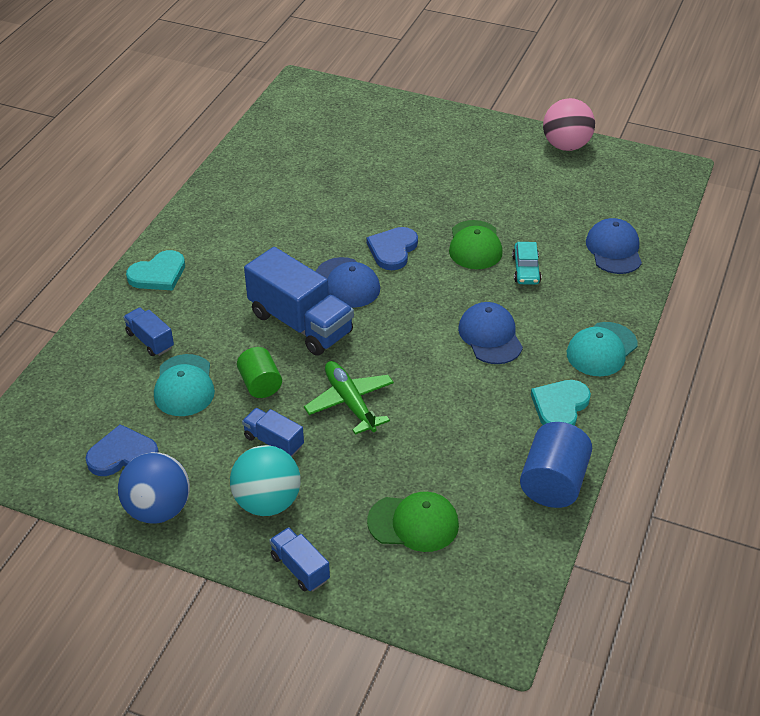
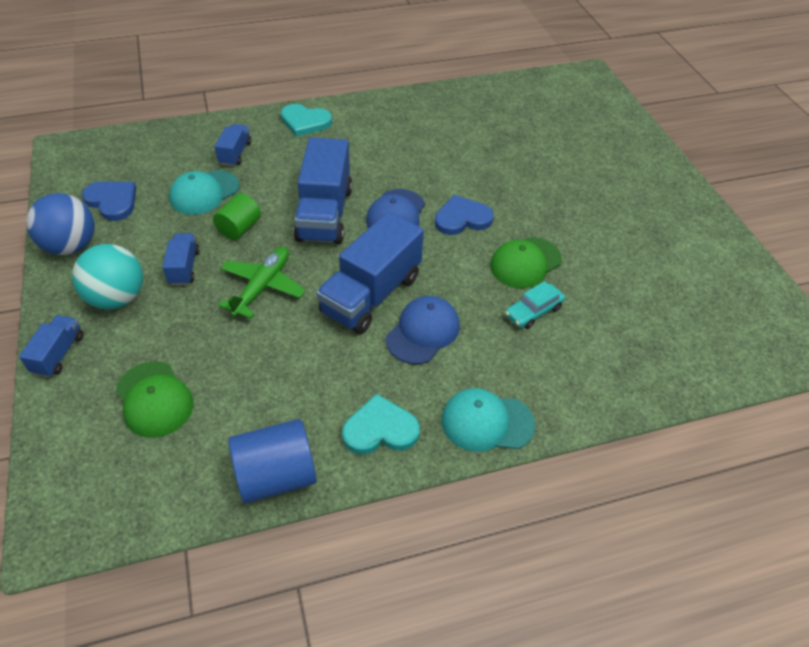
camera: 50 degrees right, 5 degrees up
pink ball [543,98,595,151] -> none
blue cap [586,218,642,274] -> none
none -> blue truck [316,212,424,334]

